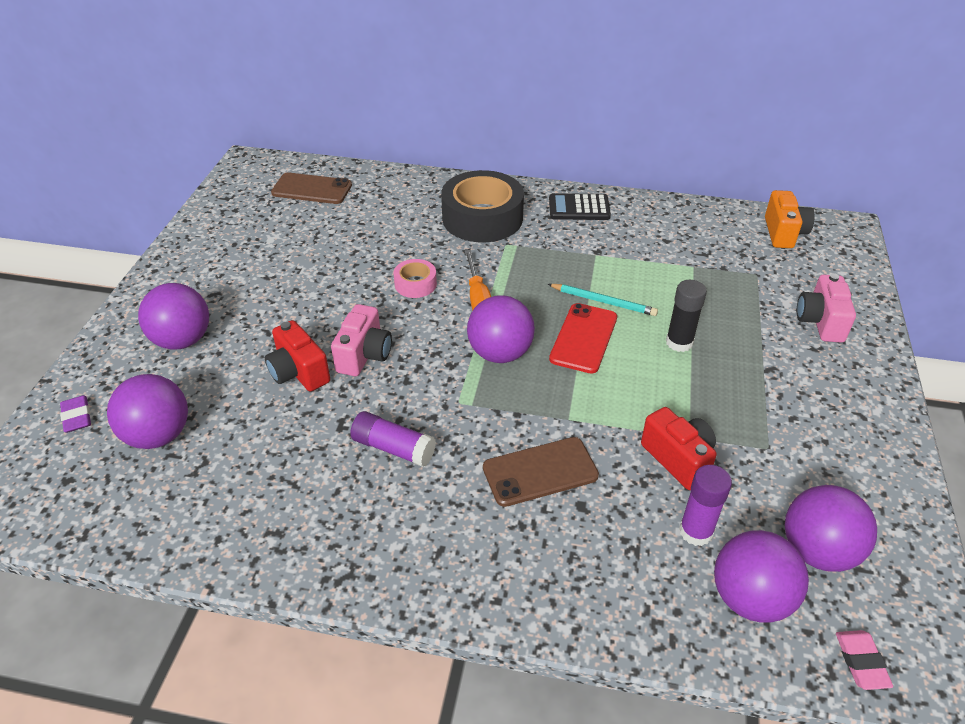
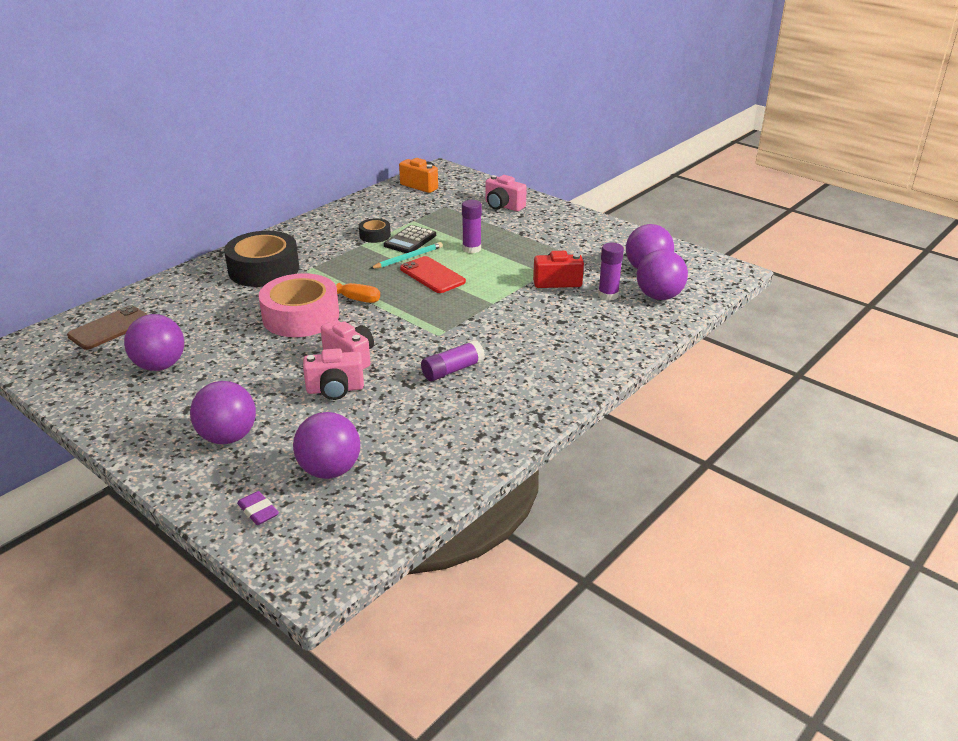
camera: 60 degrees left, 10 degrees down
purple eraser [60,395,91,433] -> purple eraser turned 45 degrees clockwise [237,491,279,525]
red camera [265,320,330,392] -> pink camera [303,348,364,400]
pink tape [394,259,437,298] -> pink tape [259,273,339,337], size x2.11
purple ball [467,296,535,363] -> purple ball moved to [124,314,184,371]
brown phone [483,437,599,507] -> none
black calculator [549,193,611,220] -> black calculator moved to [384,225,436,253]
black glue stick [666,280,707,352] -> purple glue stick [462,200,482,253]
pink eraser [836,630,893,690] -> none
none -> black tape [359,218,391,243]

